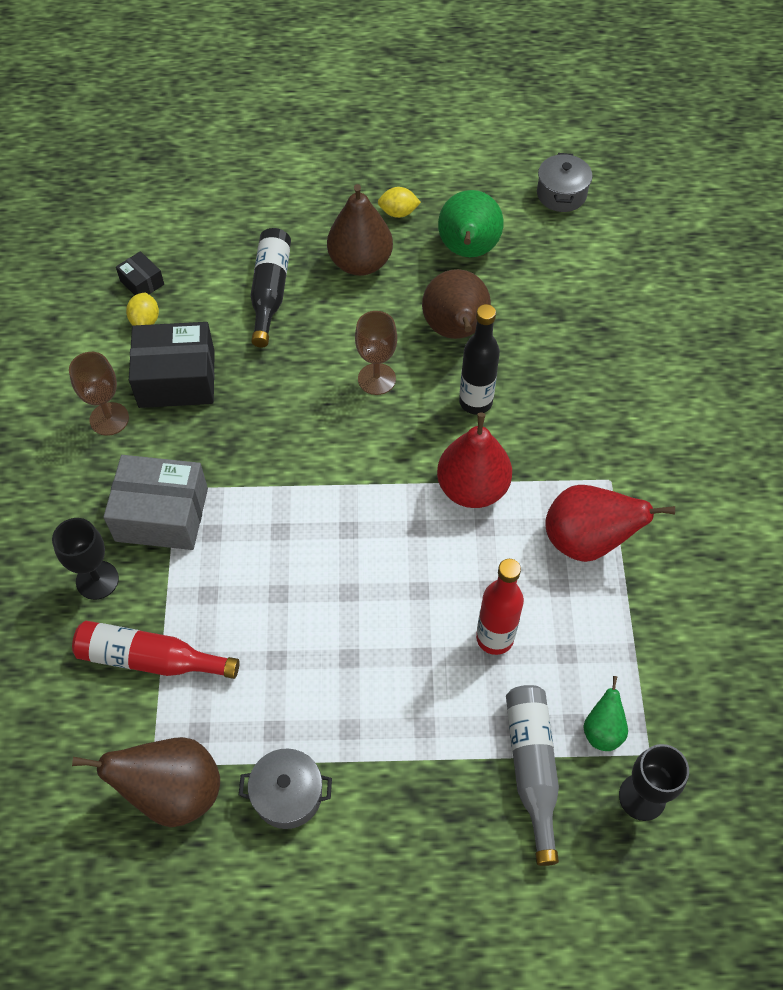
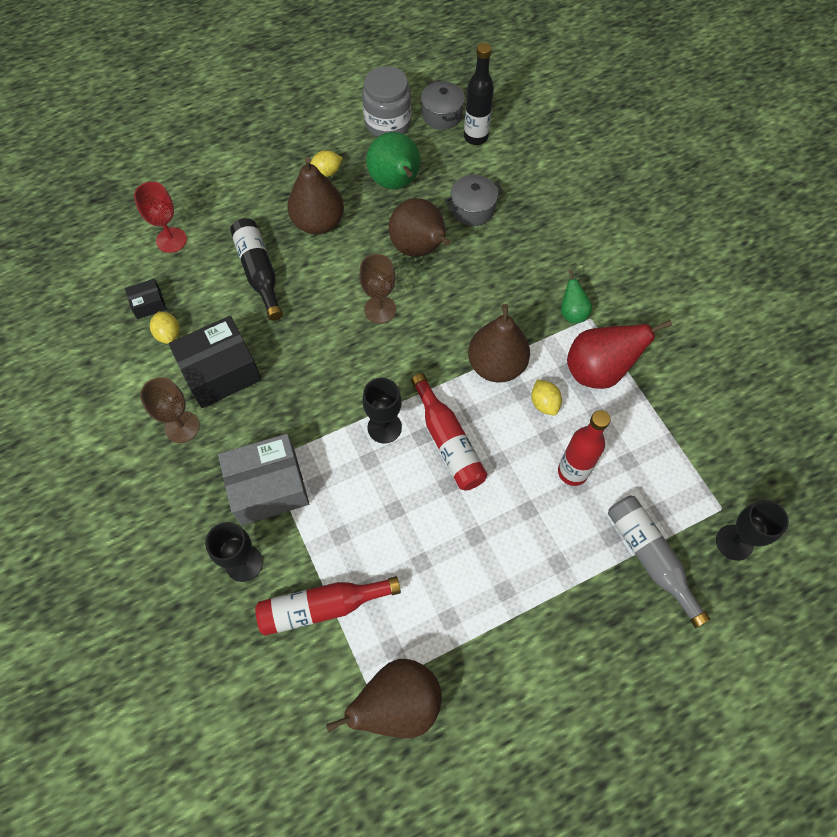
camera: 25 degrees left, 5 degrees up
black box [116,251,164,295] -> black box turned 45 degrees counterclockwise [125,279,167,319]
grey pot [239,748,332,829] -> grey pot moved to [445,175,503,226]
red pear [437,412,512,508] -> brown pear [468,304,530,383]
black bottle [459,304,500,414] -> black bottle moved to [464,43,494,145]
green pear [583,676,628,751] -> green pear moved to [561,270,592,323]
none -> red goblet [134,182,187,253]
none -> grey jar [362,66,411,137]
none -> black goblet [362,378,402,443]
none -> red bottle [411,373,487,491]
none -> yellow lemon [531,379,562,416]

